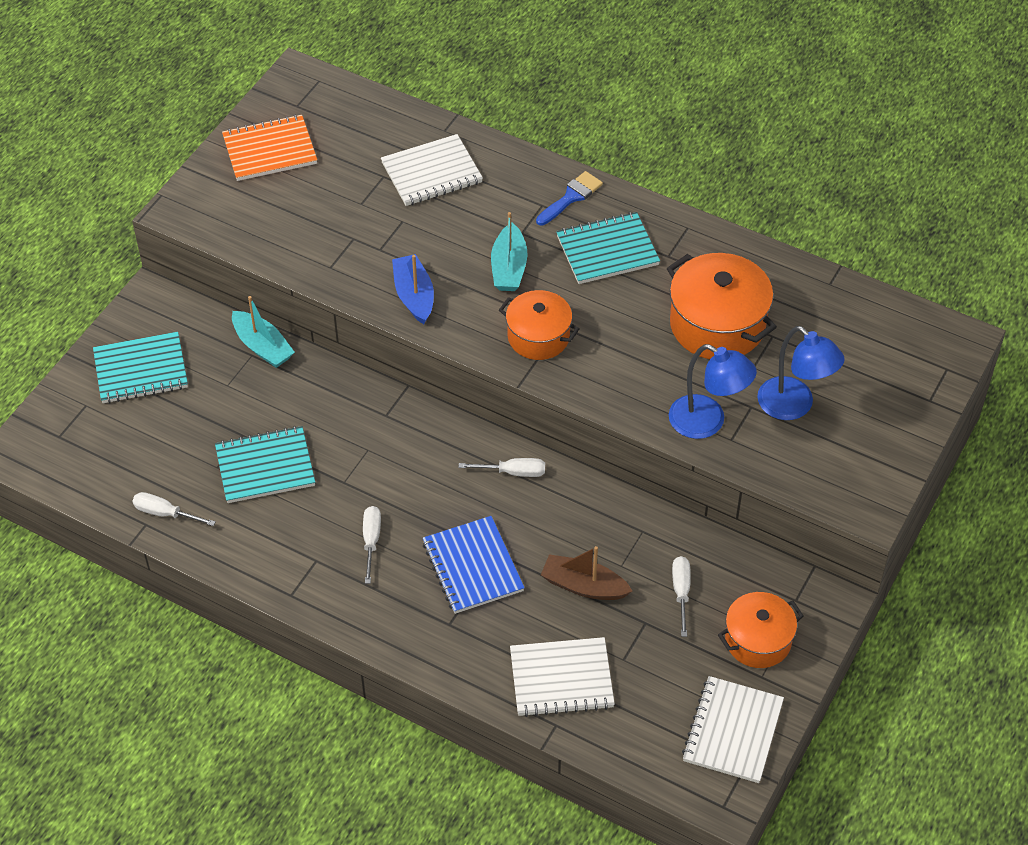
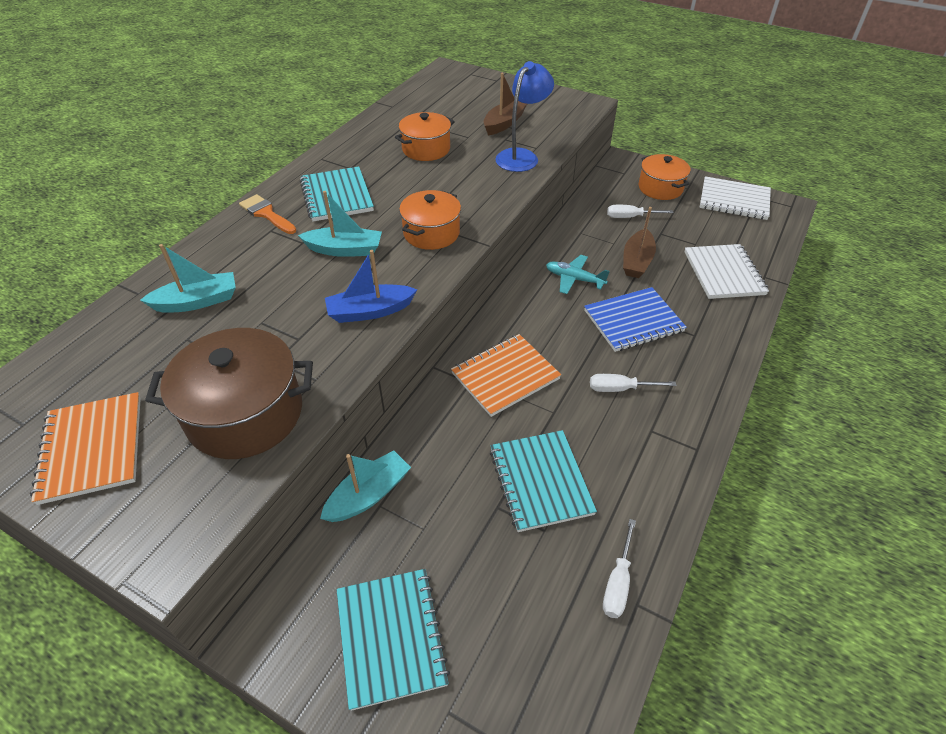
camera: 90 degrees left, 5 degrees down
white notebook [381,134,483,206] -> turquoise boat [140,244,236,313]
white screwdriver [459,458,545,477] -> none
blue brush [536,171,603,225] -> orange brush [239,194,296,234]
orange pot [667,253,777,359] -> orange pot [395,112,455,161], size x0.65
blue lamp [757,326,845,420] -> brown boat [484,73,527,135]
none -> brown pot [145,328,313,459]
none -> orange notebook [451,334,561,417]
none -> turquoise plane [546,255,610,294]

